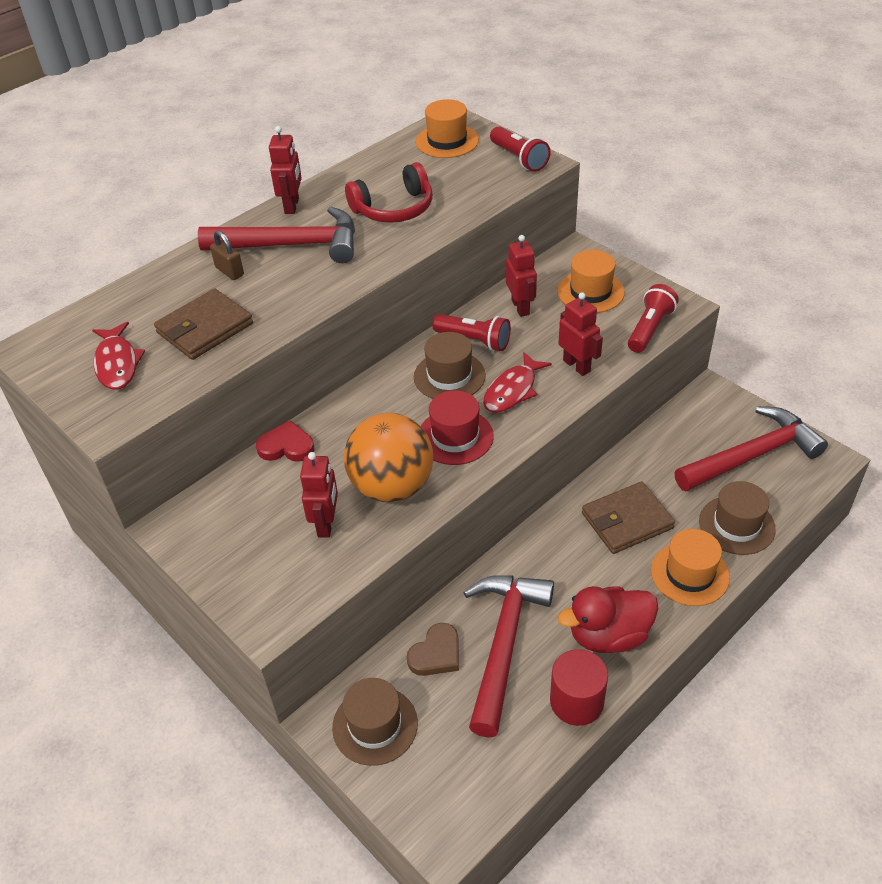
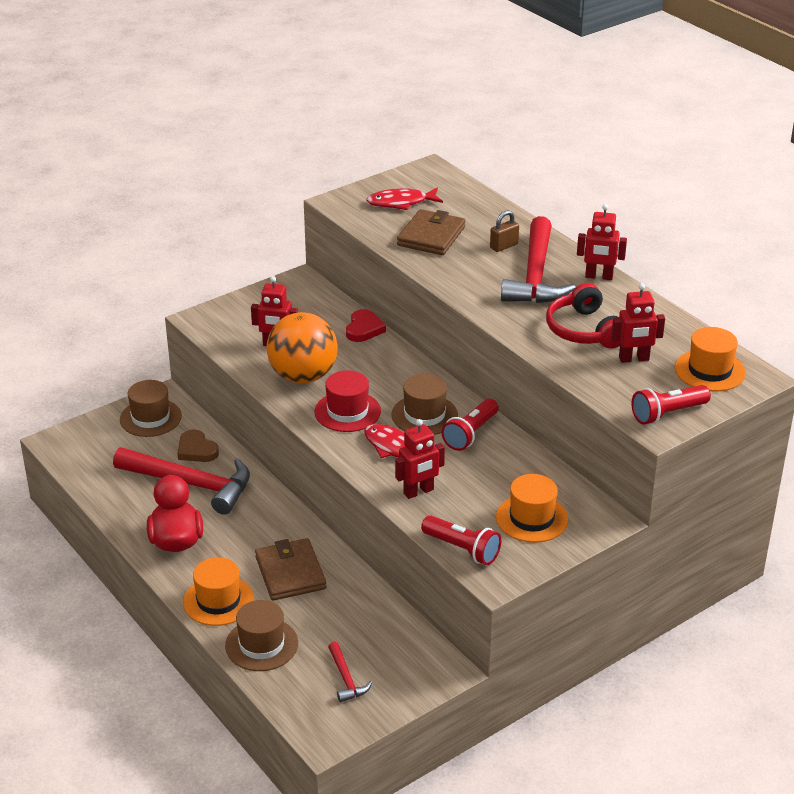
camera: 95 degrees right, 10 degrees down
brown wallet [154,288,253,360] -> brown wallet turned 60 degrees clockwise [397,209,465,255]
red robot [506,235,537,317] -> red robot moved to [611,283,665,363]
red cylinder [550,649,608,726] -> none
red hammer [674,406,828,492] -> red hammer [328,642,372,702], size x0.45

